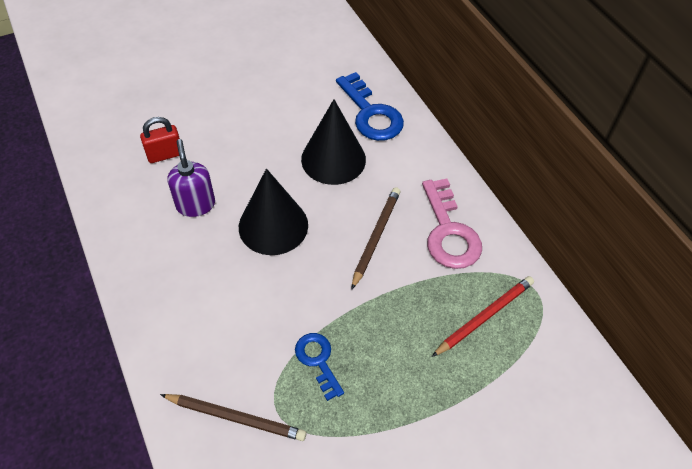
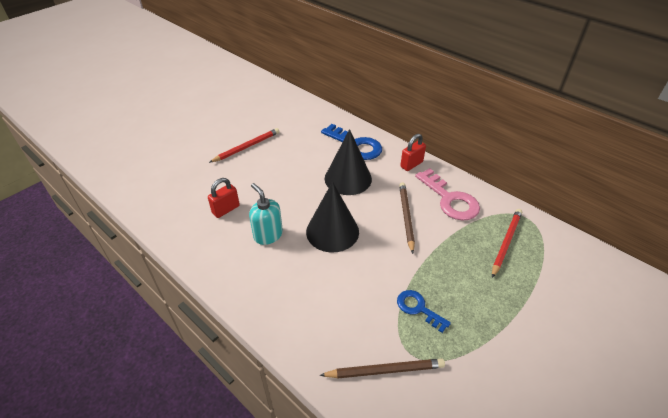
camera: 20 degrees left, 10 degrees down
purple soap dispenser [168,139,215,217] -> turquoise soap dispenser [249,183,283,245]
none -> red pencil [209,128,280,163]
none -> red padlock [400,134,426,171]

